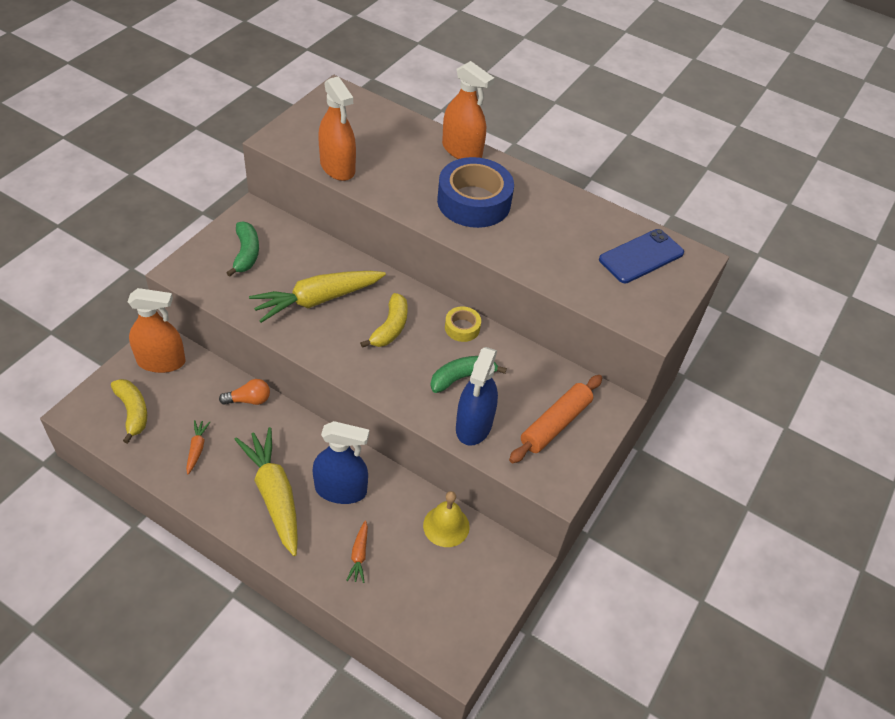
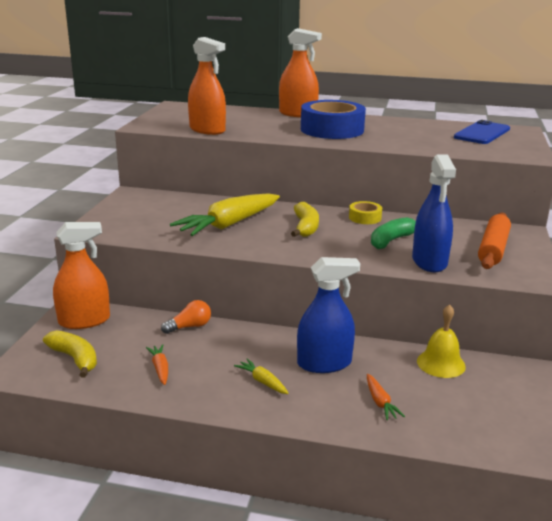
camera: 15 degrees left, 25 degrees down
green banana [226,221,259,277] -> none
yellow carrot [234,427,298,556] -> yellow carrot [234,359,289,394], size x0.44

